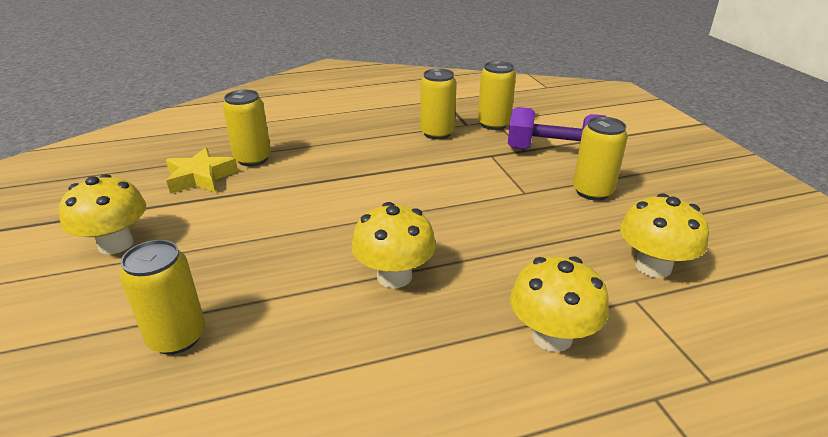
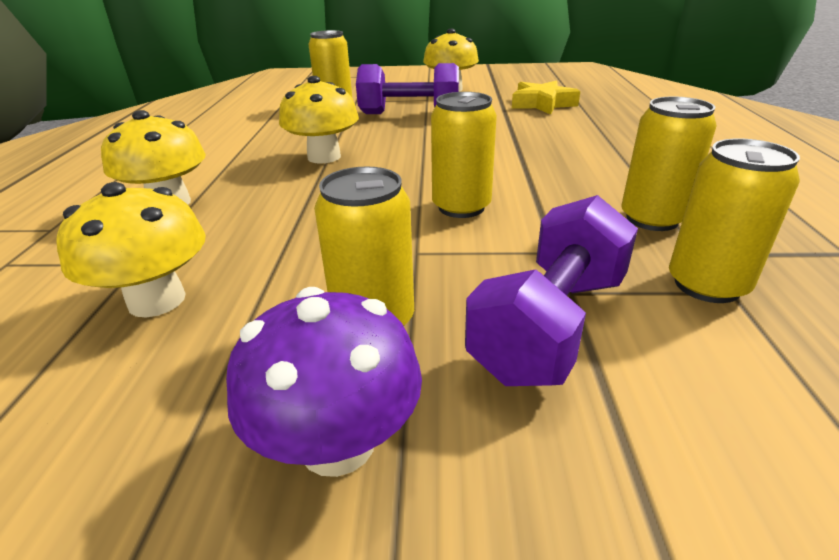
camera: 110 degrees right, 0 degrees up
yellow can [223,90,271,166] -> yellow can moved to [431,92,497,218]
none -> purple mushroom [226,287,422,477]
none -> purple dumbbell [356,63,459,114]

